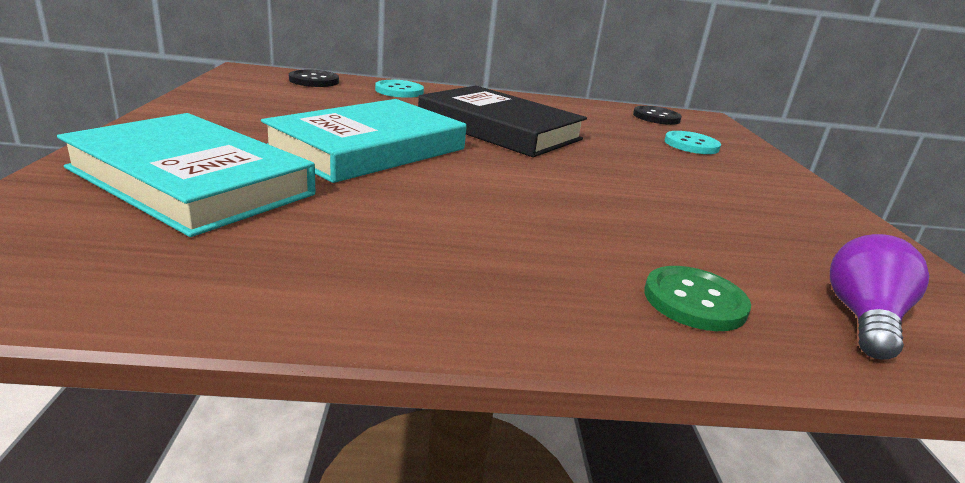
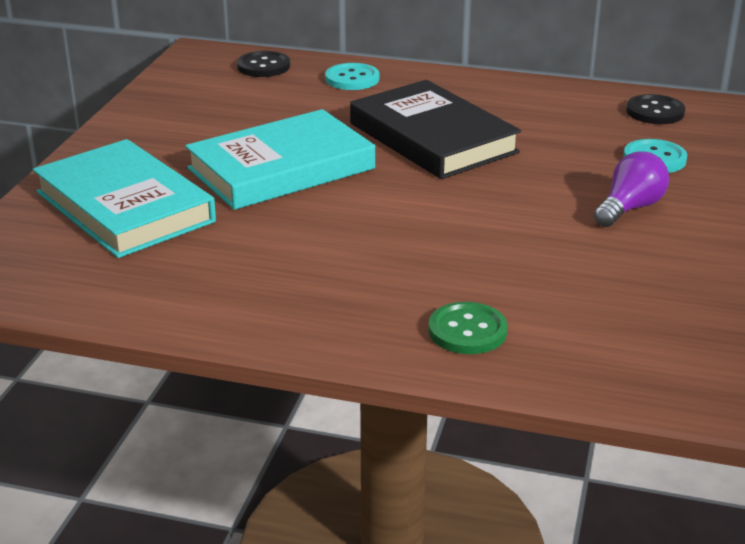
camera: 20 degrees right, 5 degrees up
purple light bulb [830,234,929,360] -> purple light bulb moved to [594,151,669,227]

